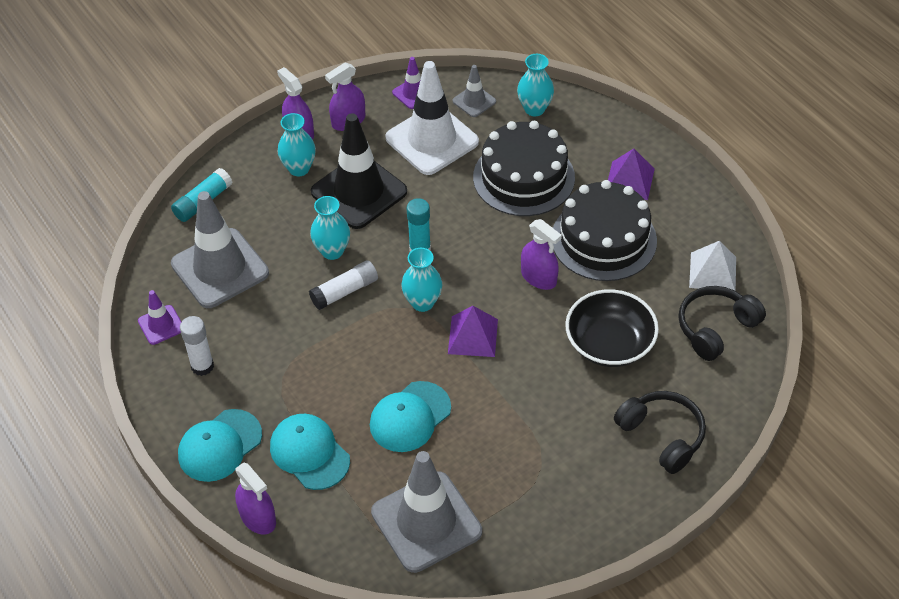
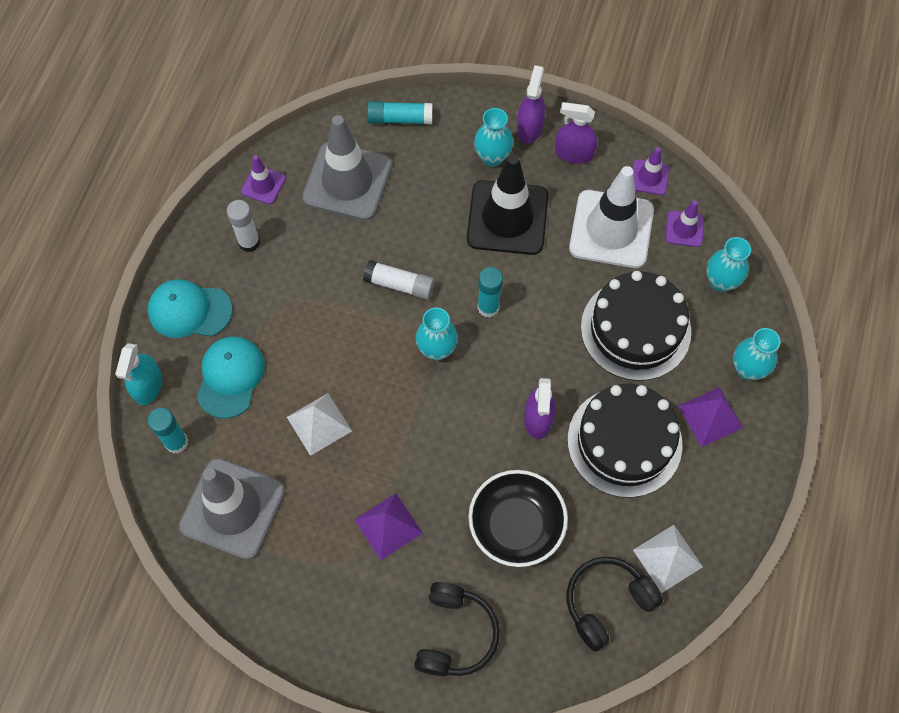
camera: 50 degrees right, 15 degrees up
purple spray bottle [235,463,276,535] -> turquoise spray bottle [115,343,162,405]
turquoise vase [310,196,350,260] -> turquoise vase moved to [733,328,780,380]
turquoise cap [370,381,451,452] -> white pyramid [287,393,352,456]
purple pyramid [448,306,498,357] -> purple pyramid moved to [354,493,423,560]
grey traffic cone [453,65,496,117] -> purple traffic cone [665,201,704,247]
black headphones [678,286,766,361] -> black headphones turned 45 degrees counterclockwise [567,557,663,651]
none -> turquoise glue stick [148,408,188,453]

